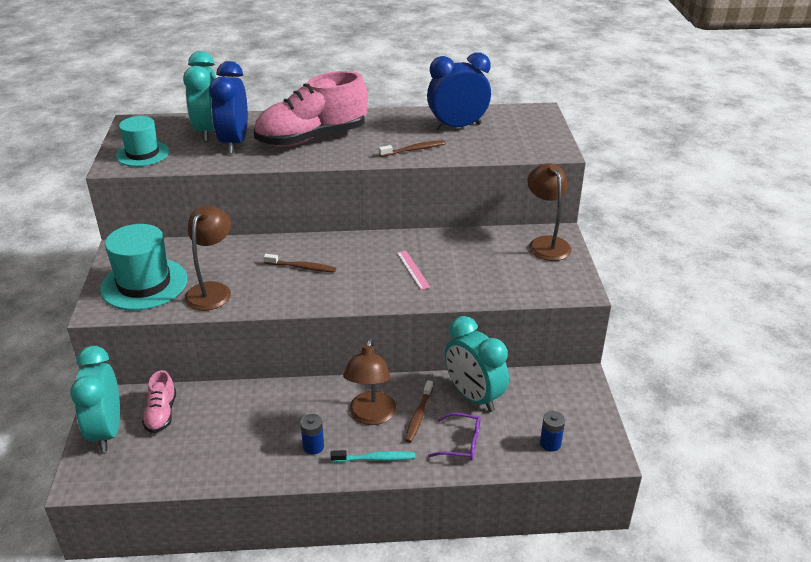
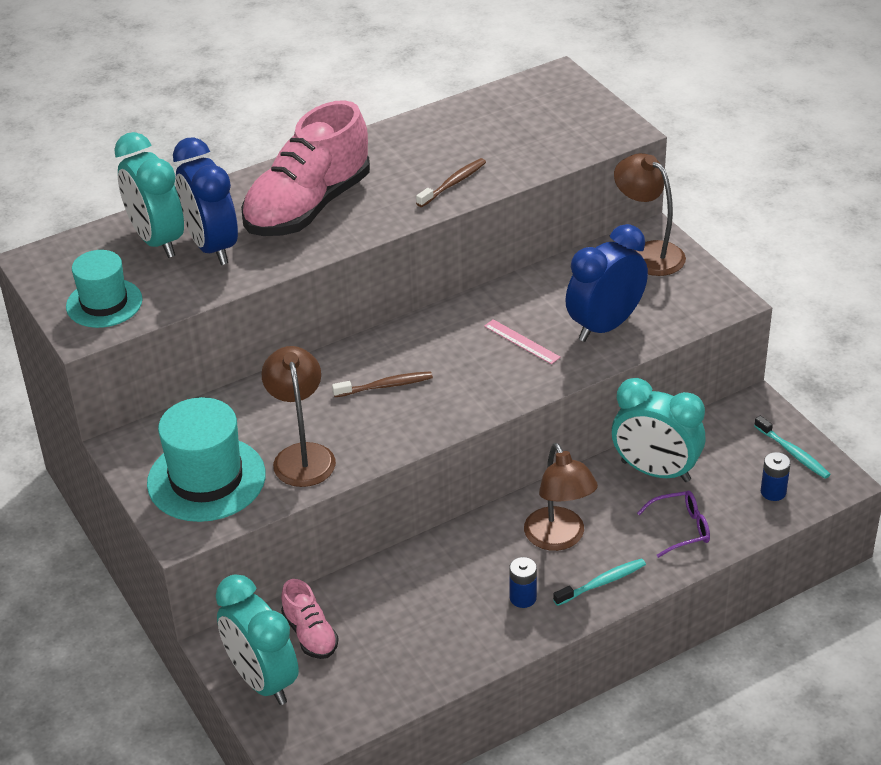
camera: 25 degrees left, 5 degrees up
brown toothbrush [405,380,433,443] -> none
blue clock [427,52,491,130] -> blue clock moved to [566,224,648,342]
none -> turquoise toothbrush [754,415,831,479]

